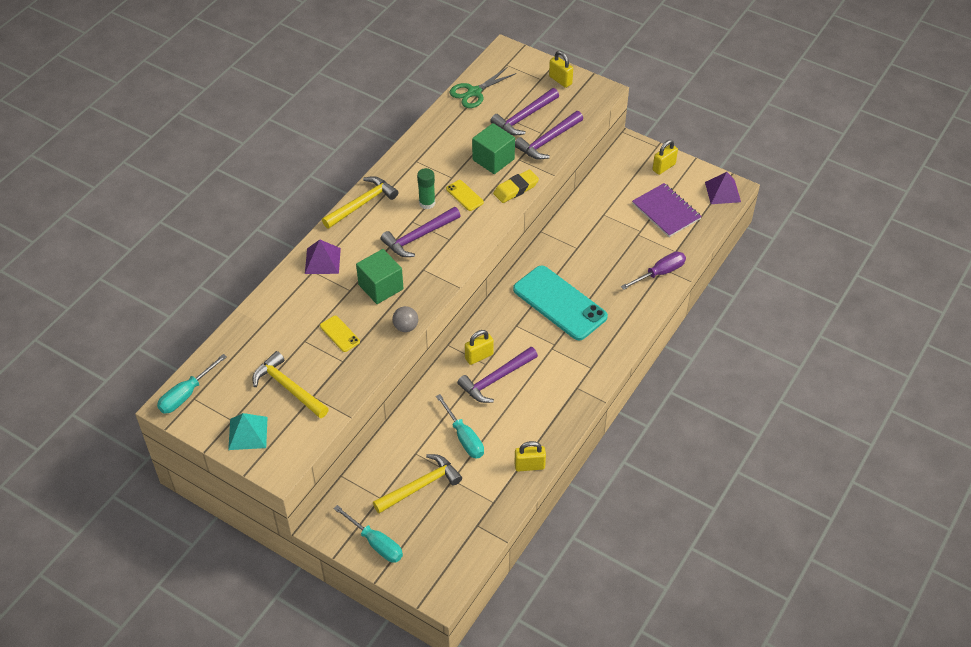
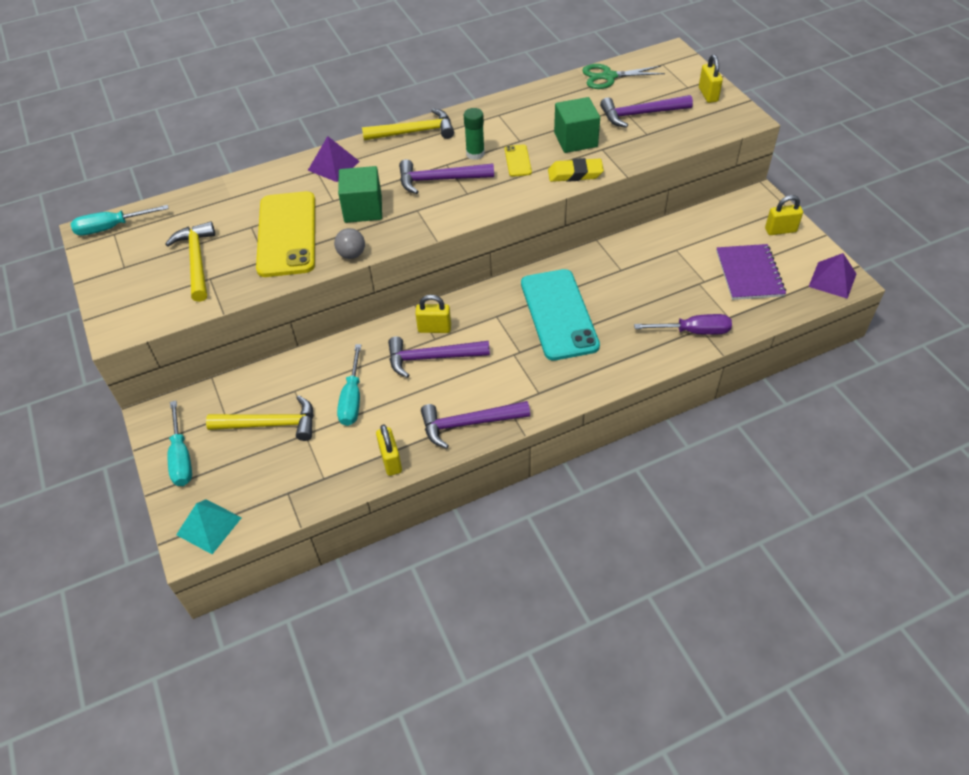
camera: 35 degrees right, 0 degrees up
turquoise pyramid [228,413,268,450] -> turquoise pyramid moved to [176,499,242,554]
yellow phone [320,316,360,352] -> yellow phone [256,191,315,277], size x2.32
yellow padlock [514,441,546,472] -> yellow padlock turned 45 degrees clockwise [376,424,402,476]
purple hammer [515,111,583,160] -> purple hammer moved to [421,401,530,449]

